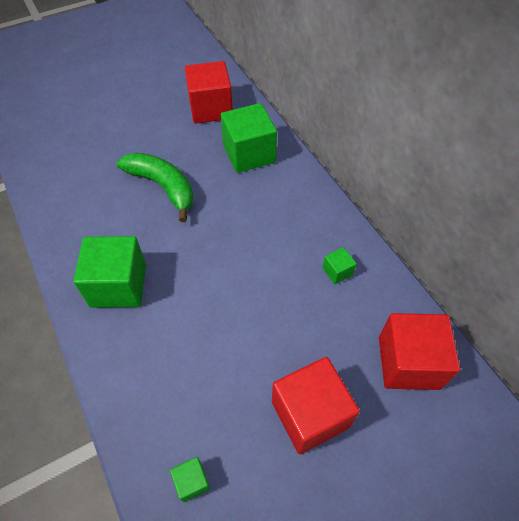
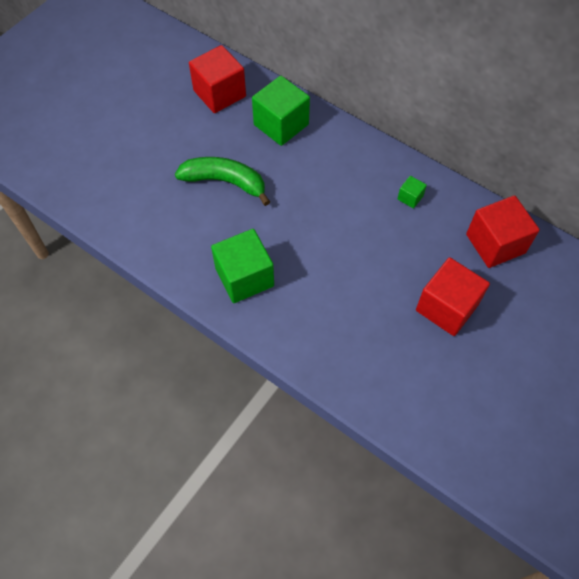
camera: 25 degrees left, 5 degrees up
green cube [170,457,210,502] -> none

